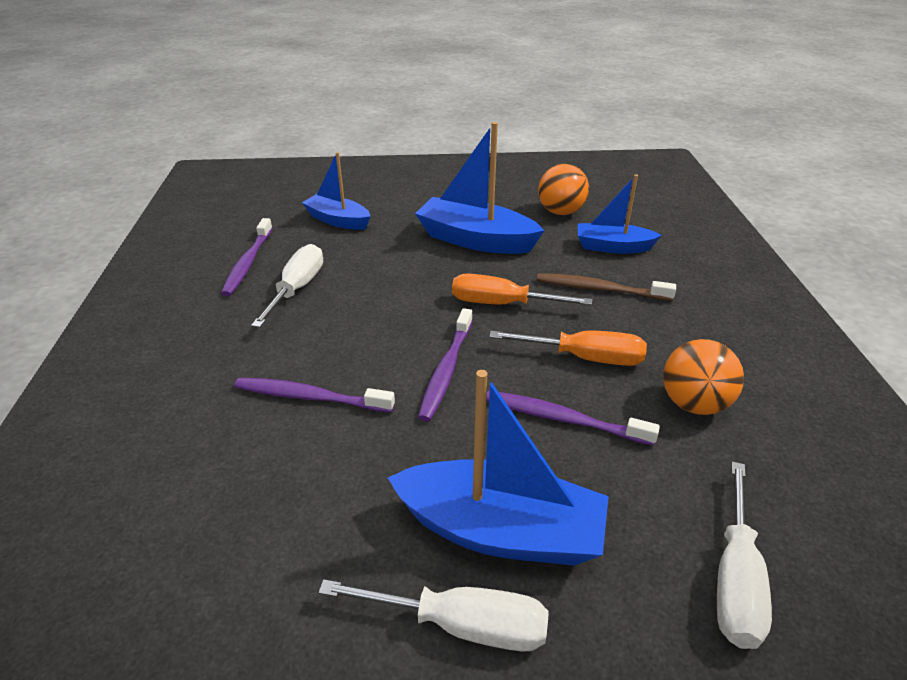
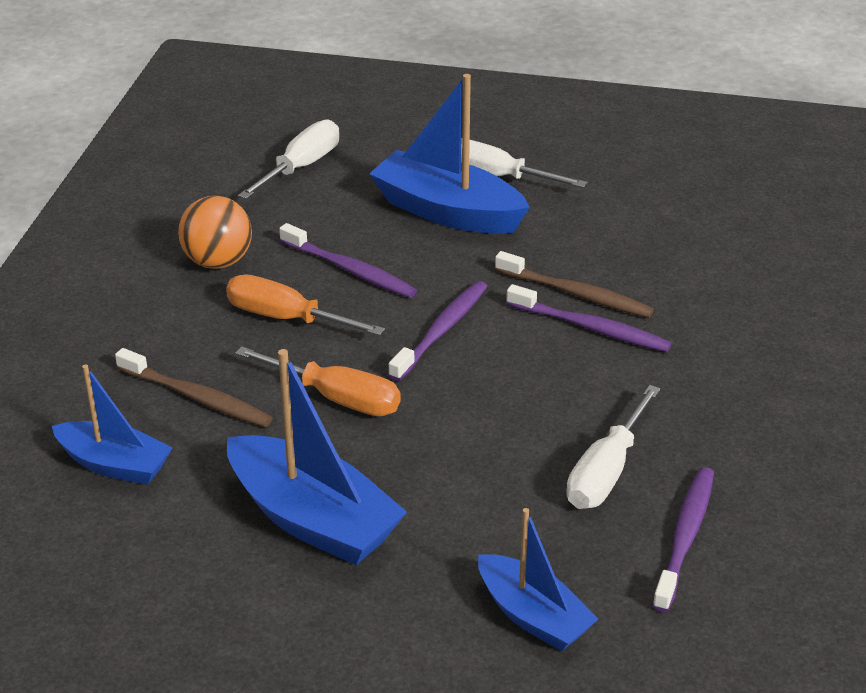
camera: 165 degrees left, 0 degrees up
orange ball [538,164,589,215] -> none
none -> brown toothbrush [495,251,654,318]

